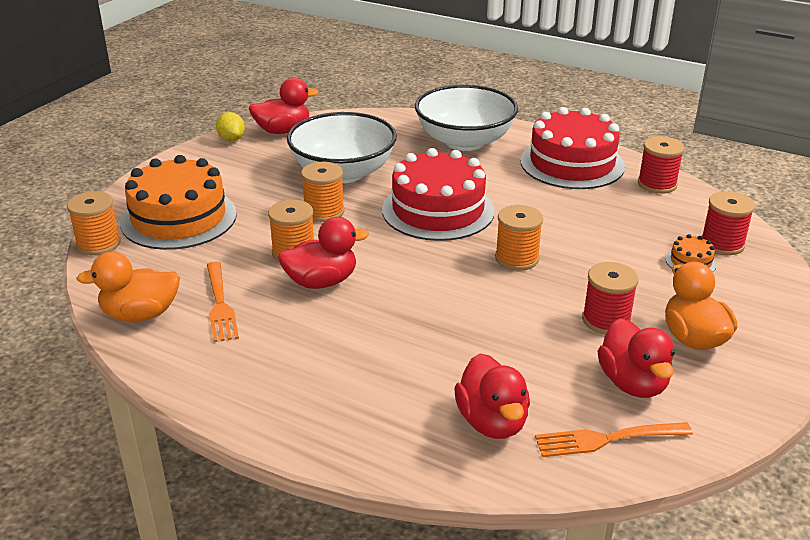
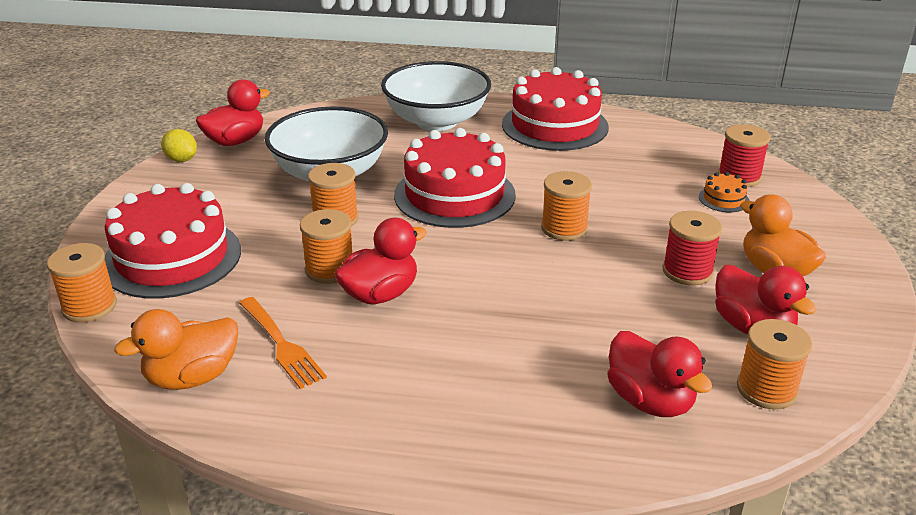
camera: 20 degrees left, 0 degrees up
orange cake [120,155,237,250] -> red cake [105,183,241,298]
orange fork [535,422,693,457] -> orange spool [737,319,812,409]
red spool [638,136,684,194] -> none

